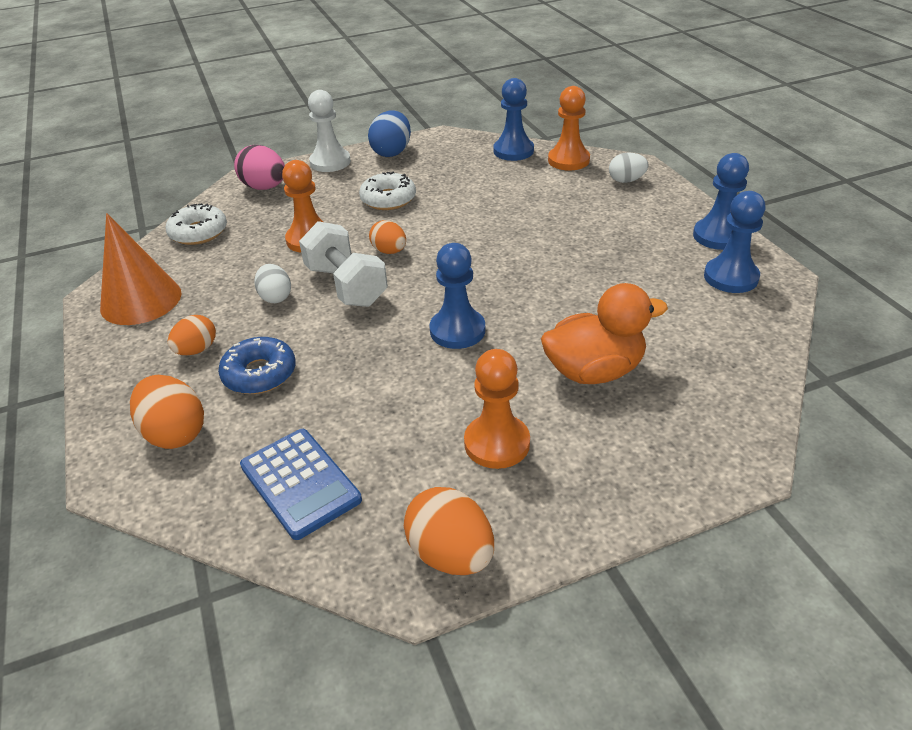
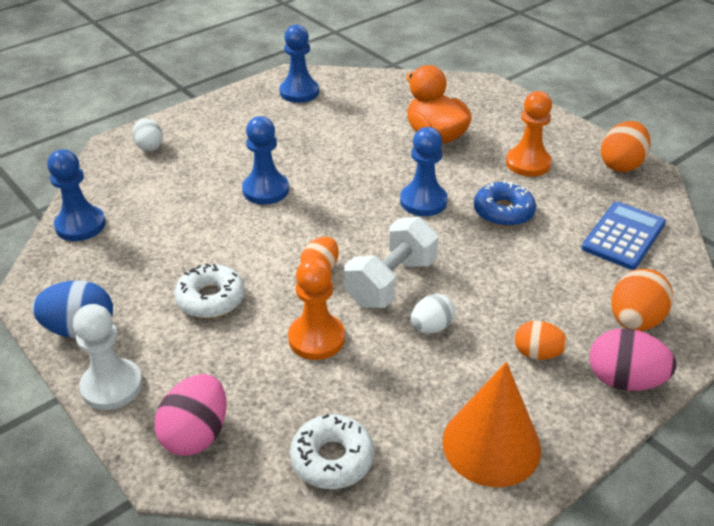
camera: 110 degrees left, 0 degrees up
blue donut [218,337,296,394] -> blue donut moved to [474,180,536,227]
orange pawn [548,86,590,171] -> none
blue pawn [693,153,749,250] -> blue pawn moved to [242,116,289,205]
none -> pink egg [590,328,676,391]

